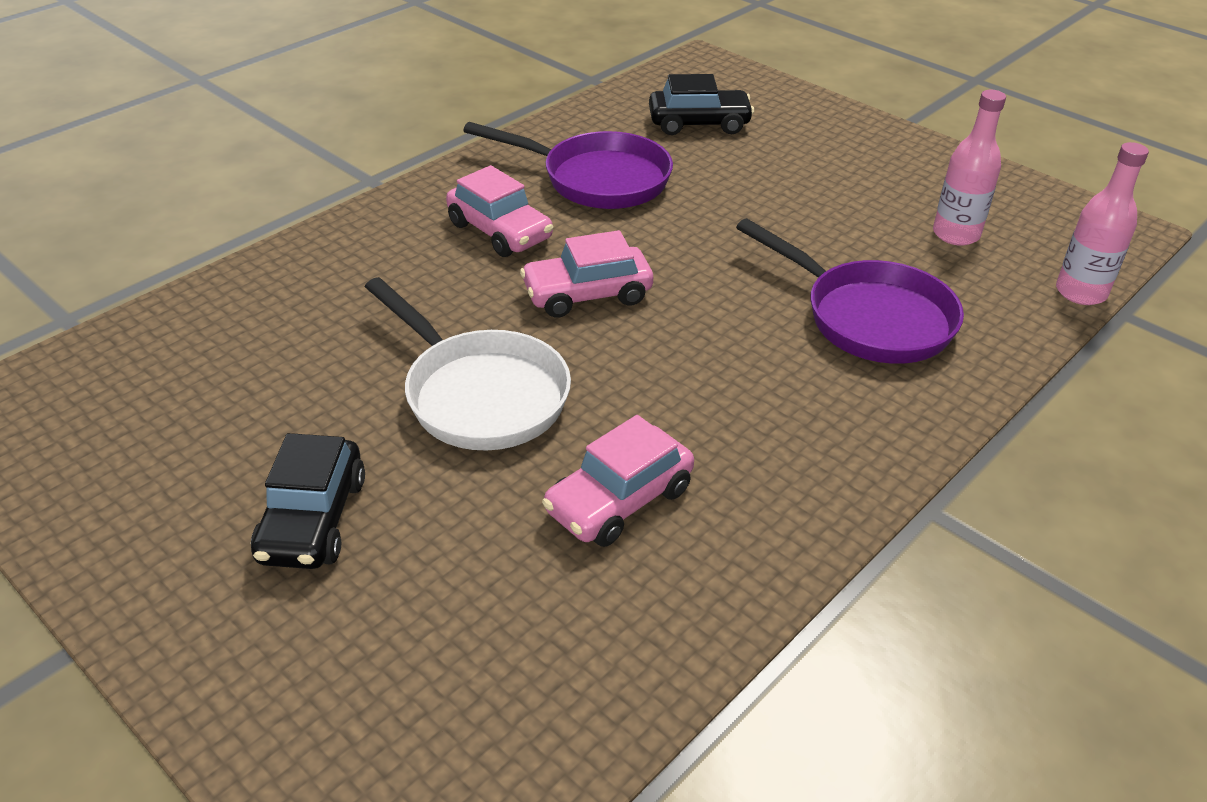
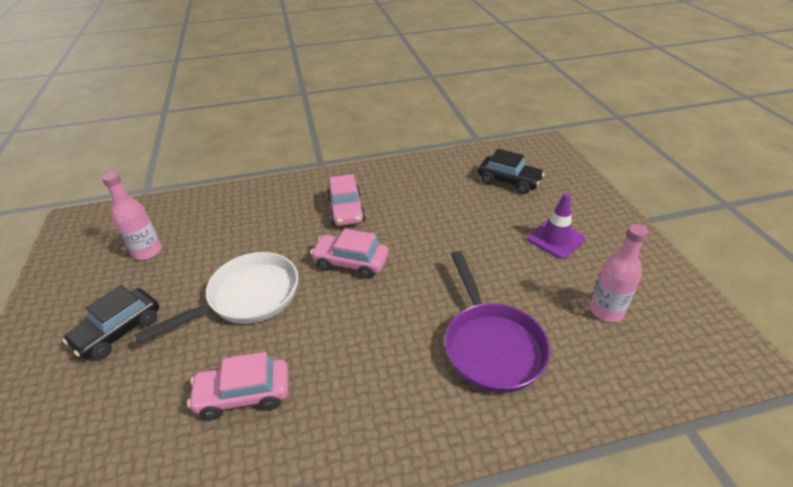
camera: 35 degrees right, 0 degrees up
white pan [365,277,571,451] -> white pan turned 120 degrees counterclockwise [135,252,298,344]
purple pan [463,122,673,209] -> none
pink bottle [1056,142,1149,305] -> pink bottle moved to [102,172,162,260]
none -> purple traffic cone [527,193,586,259]

